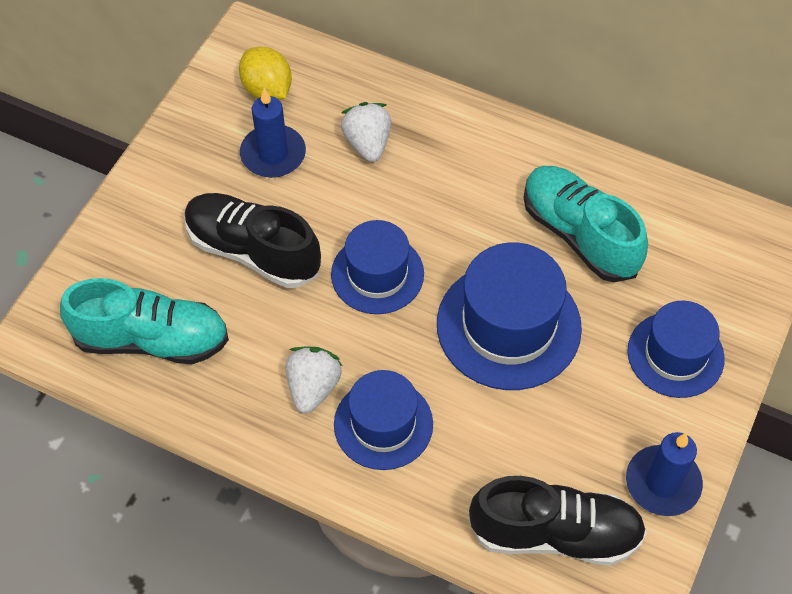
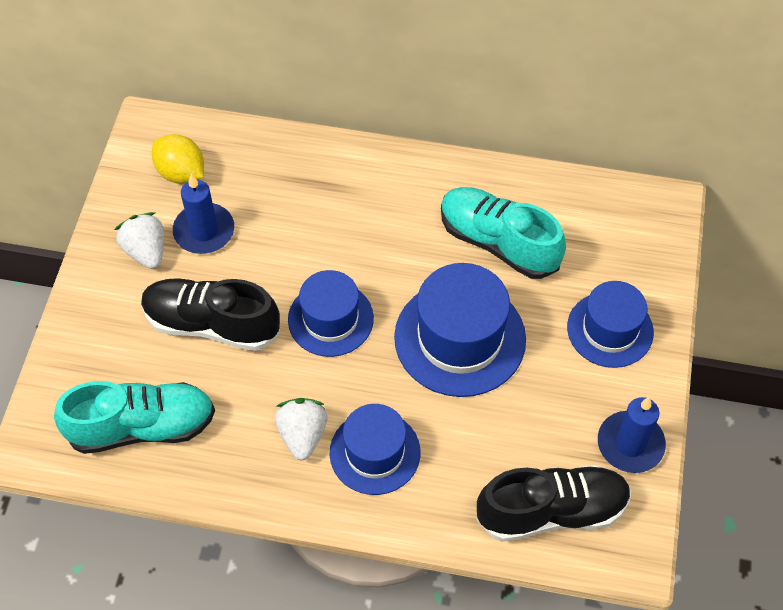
camera: 15 degrees left, 0 degrees up
white strawberry [341,102,391,162] -> white strawberry moved to [114,212,164,269]

